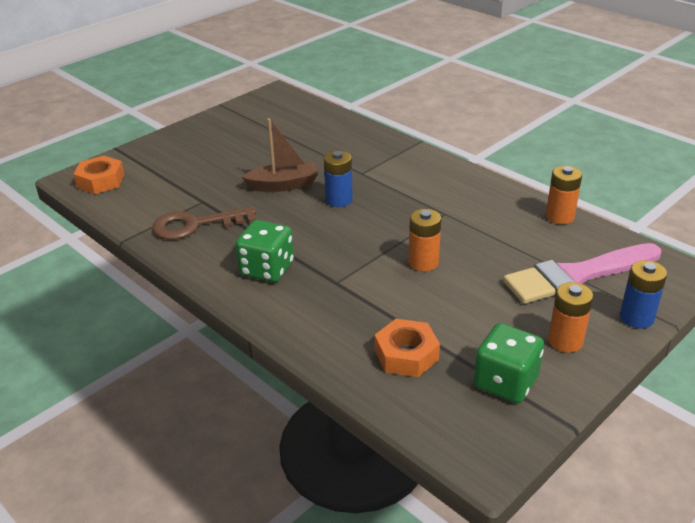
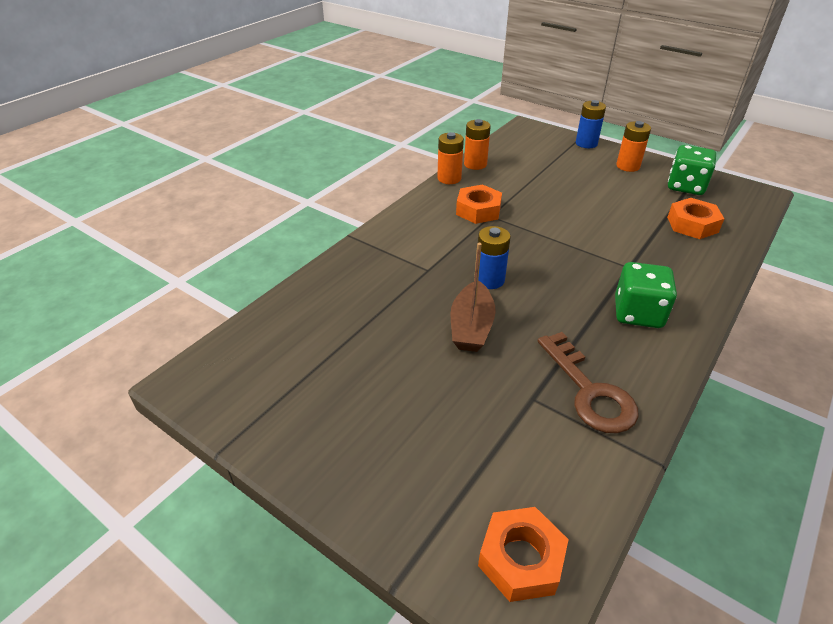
camera: 100 degrees left, 5 degrees up
brown boat [242,118,318,192] -> brown boat turned 150 degrees counterclockwise [450,243,496,352]
orange battery [409,209,441,271] -> orange battery moved to [437,132,464,184]
pink brush [503,243,661,304] -> none
none -> orange nut [456,184,502,224]

